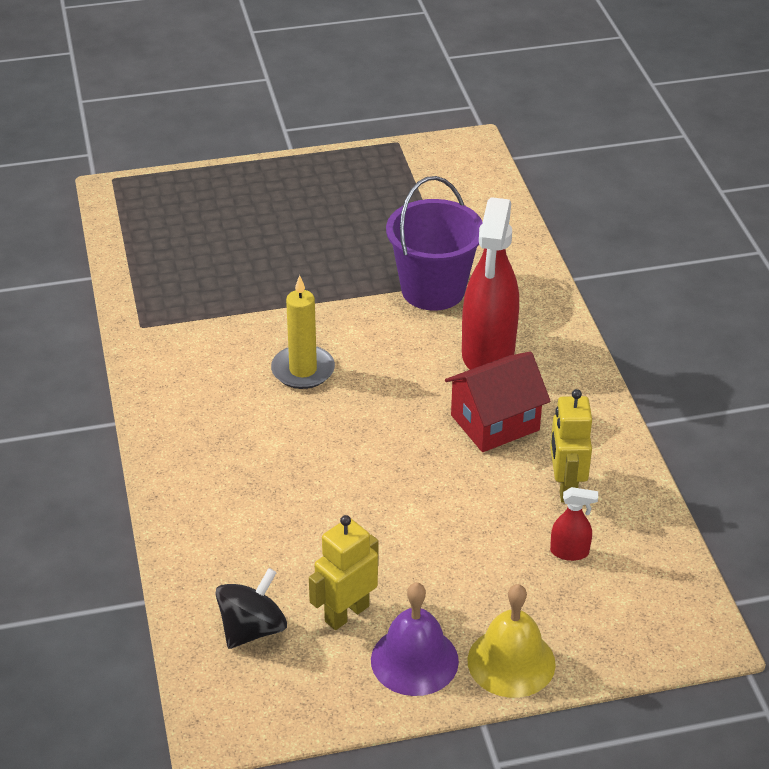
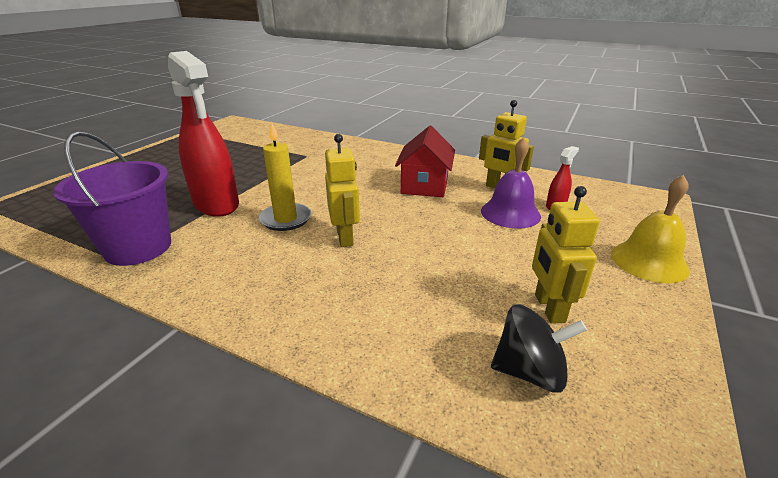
camera: 50 degrees left, 10 degrees down
black spinning top [216,568,287,649] -> black spinning top turned 105 degrees clockwise [491,304,587,393]
purple bell [371,582,459,696] -> purple bell moved to [481,137,541,229]
purple bucket [386,176,483,311] -> purple bucket moved to [53,131,171,266]
red spray bottle [462,197,519,370] -> red spray bottle moved to [168,51,239,217]
none -> yellow robot [325,134,360,247]

